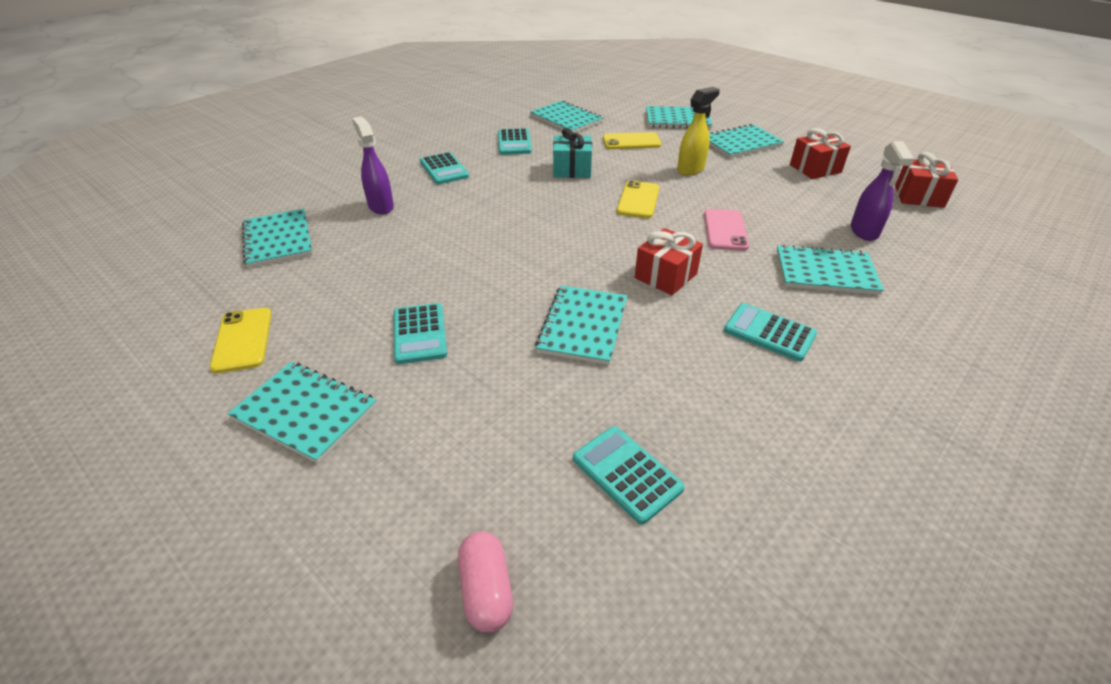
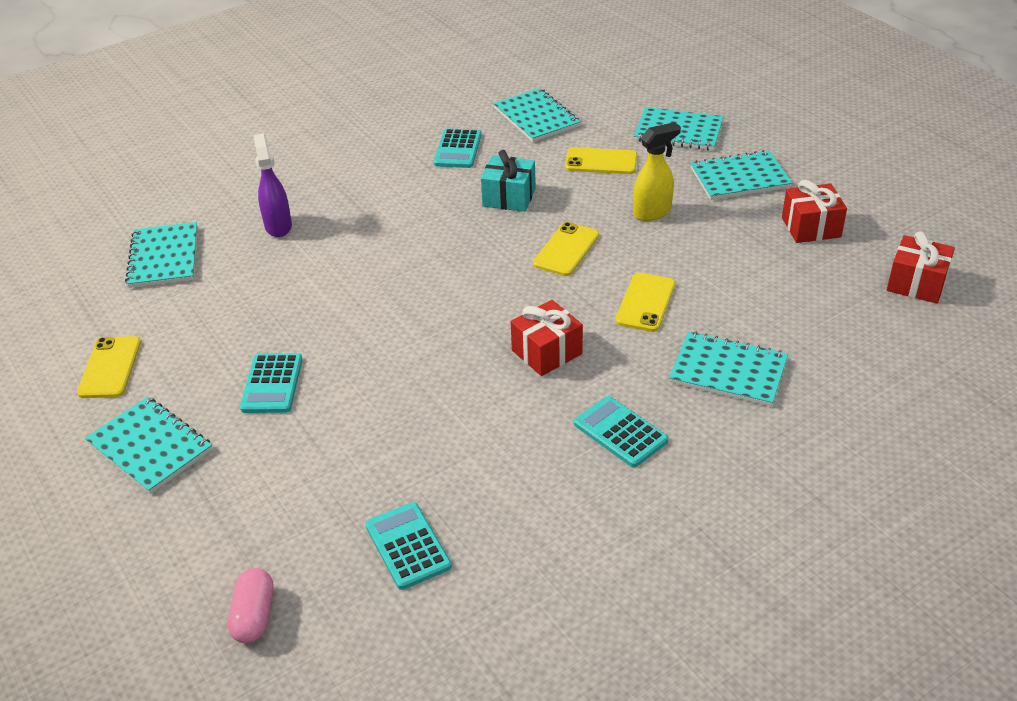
camera: 15 degrees right, 0 degrees up
turquoise calculator [420,152,469,184] -> none
turquoise notebook [535,285,627,365] -> none
pink phone [704,209,749,251] -> yellow phone [615,273,675,332]
purple spray bottle [851,141,914,241] -> none

